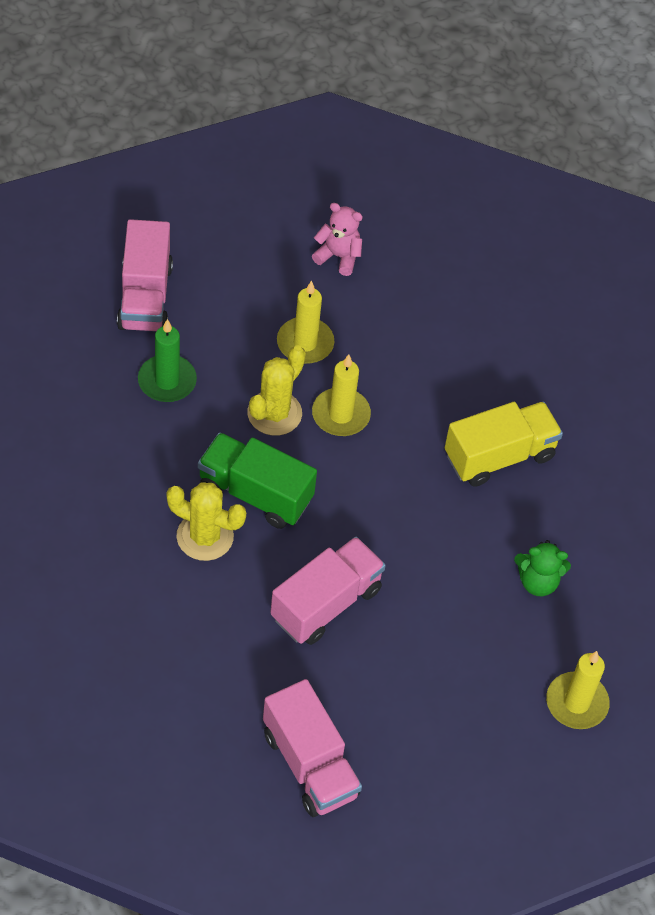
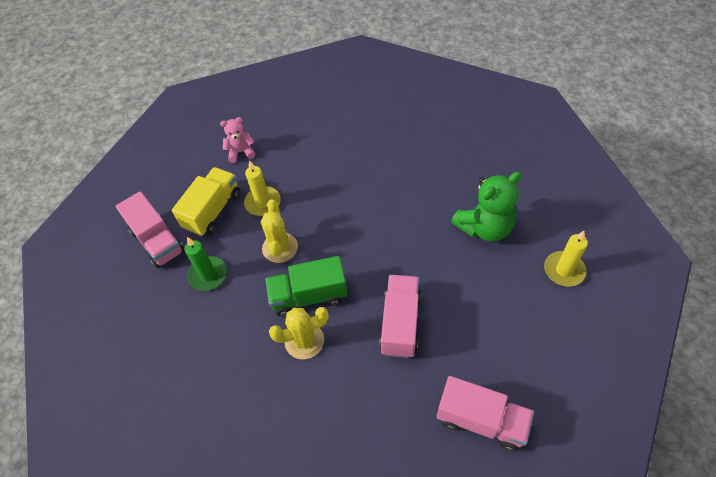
camera: 30 degrees left, 0 degrees up
yellow candle [312,354,371,436] -> none
yellow truck [445,402,563,487] -> yellow truck moved to [172,167,240,236]
green teddy bear [514,540,571,596] -> green teddy bear [451,172,522,242], size x1.76

